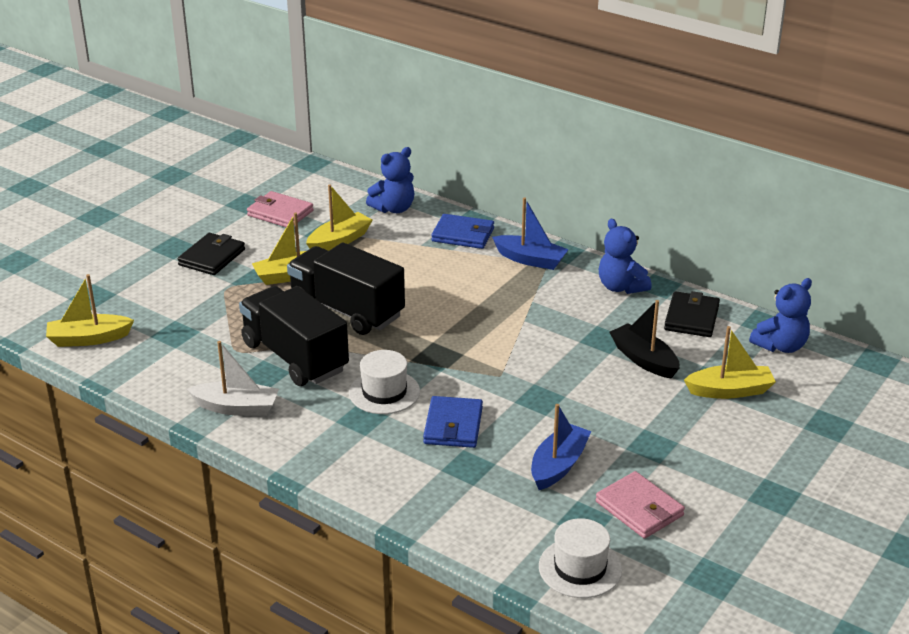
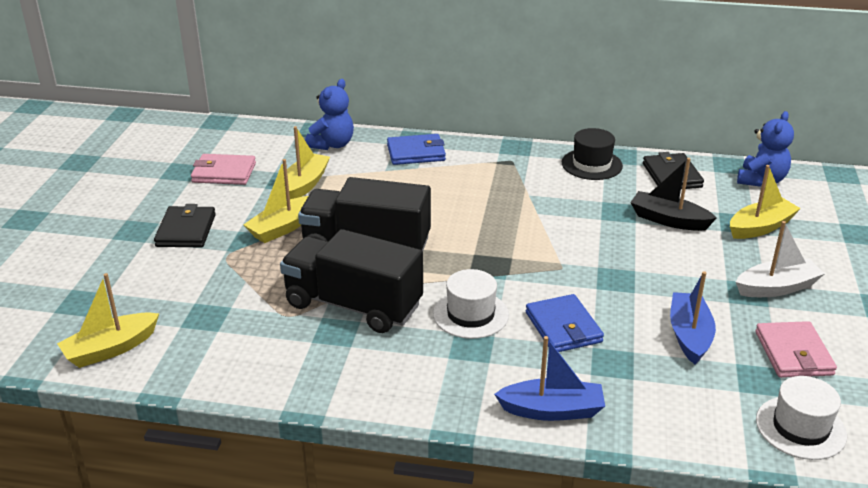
camera: 25 degrees left, 0 degrees up
white boat [187,341,279,416] -> white boat moved to [736,221,825,297]
blue boat [492,197,569,270] -> blue boat moved to [494,336,605,421]
pink wallet [596,471,685,539] -> pink wallet turned 60 degrees clockwise [755,321,837,378]
blue teddy bear [599,219,652,294] -> black hat [562,128,623,180]

